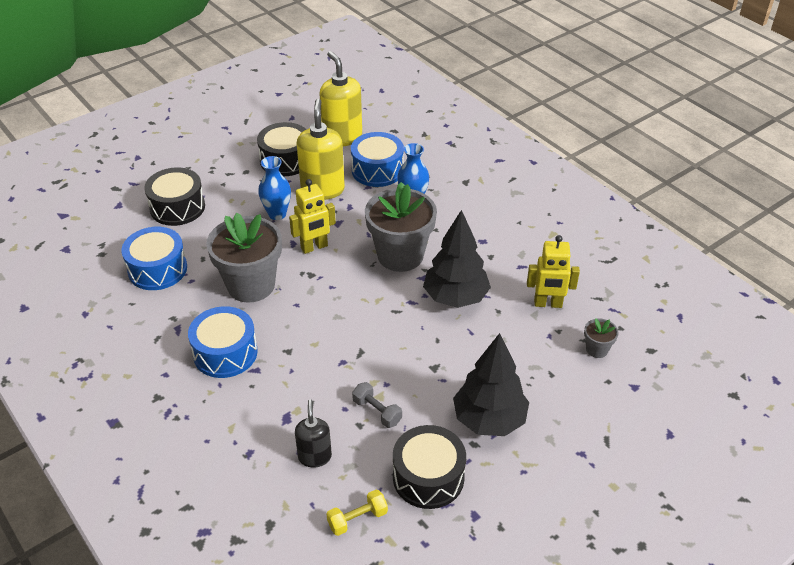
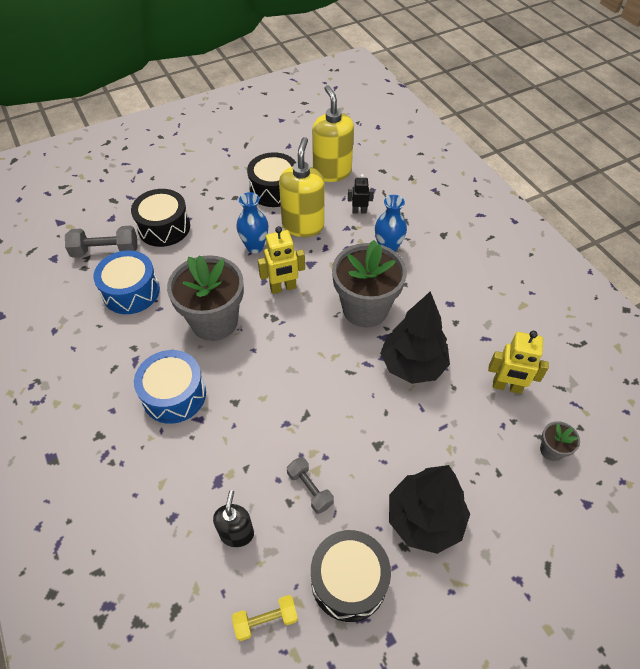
camera: 10 degrees right, 10 degrees up
blue drum [351,132,404,187] -> black robot [348,174,374,214]
none -> grey dumbbell [65,226,138,258]

